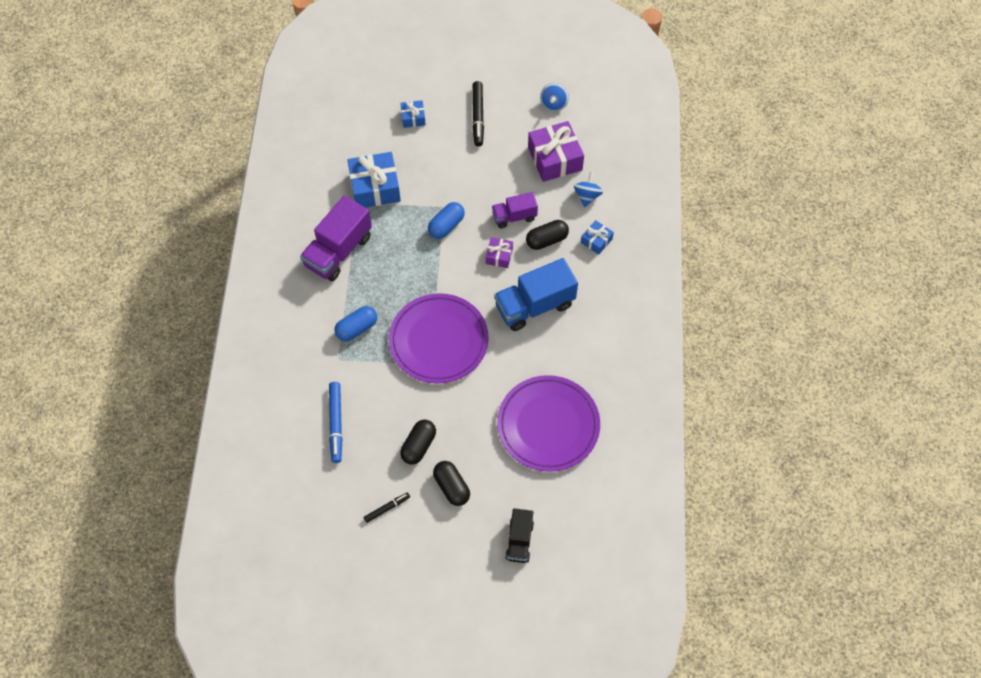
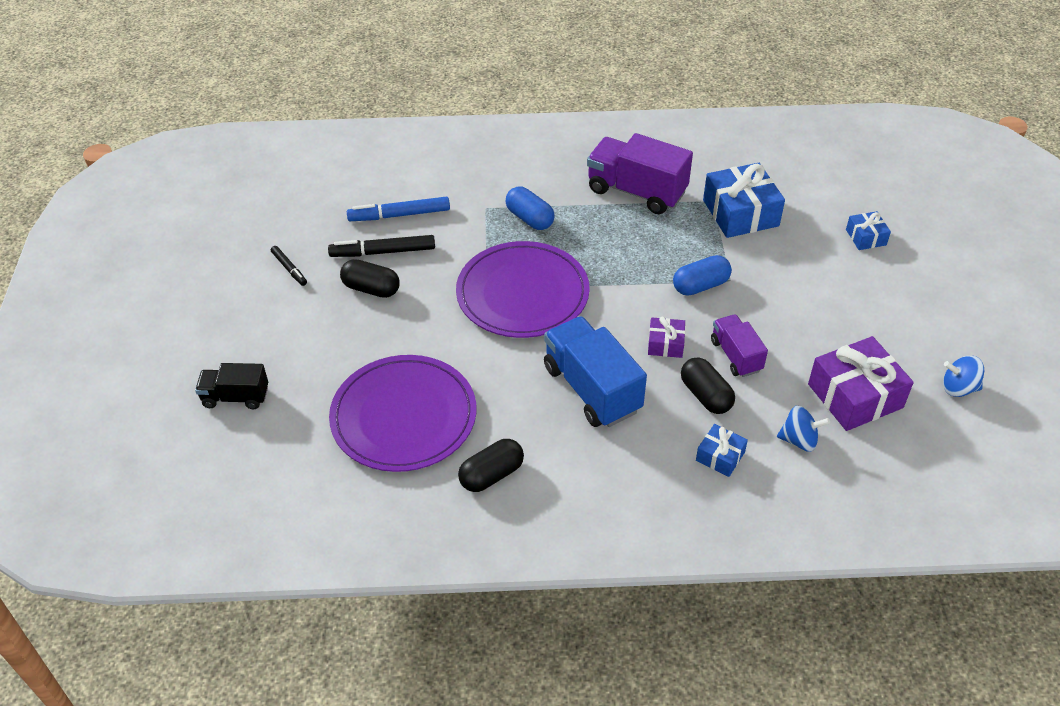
camera: 85 degrees right, 15 degrees down
blue capsule [428,202,465,239] -> blue capsule turned 60 degrees counterclockwise [673,255,732,296]
black capsule [433,461,470,506] -> black capsule moved to [458,439,524,492]
black marker [473,81,484,146] -> black marker moved to [328,235,435,257]

